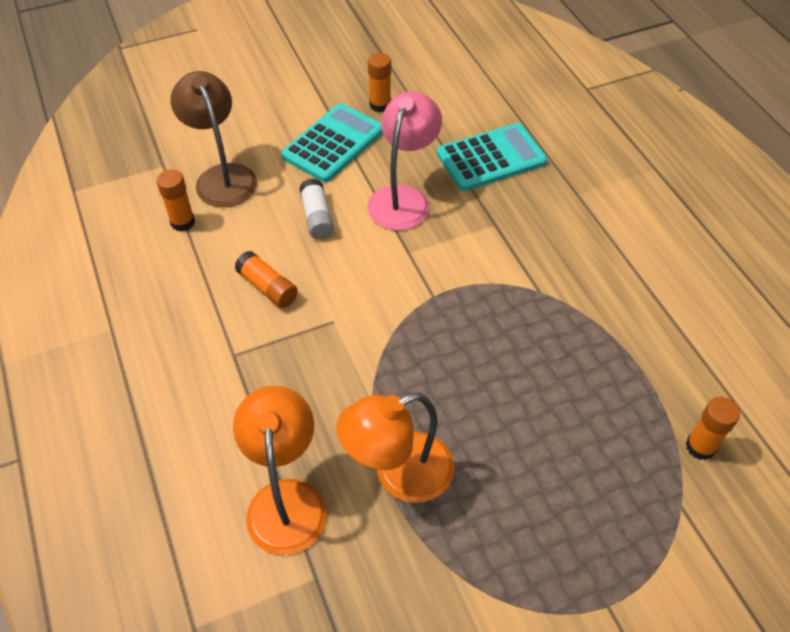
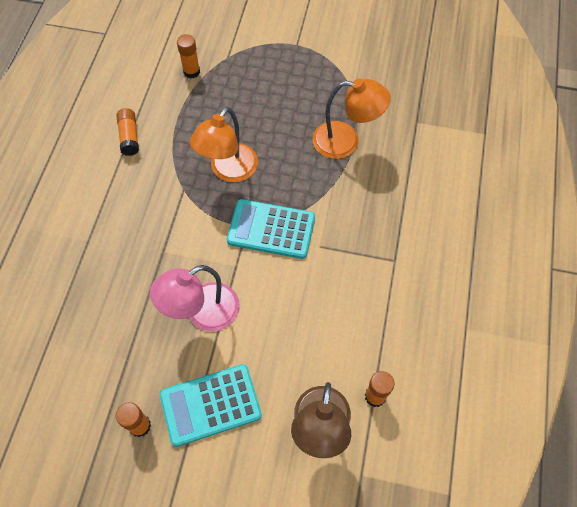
camera: 145 degrees left, 10 degrees up
orange lamp [233,386,327,555] -> orange lamp moved to [190,107,258,182]
orange glue stick [235,251,298,308] -> orange glue stick moved to [116,108,139,156]
white glue stick [299,178,334,240] -> none
turquoise calculator [437,123,547,191] -> turquoise calculator moved to [227,199,315,259]

